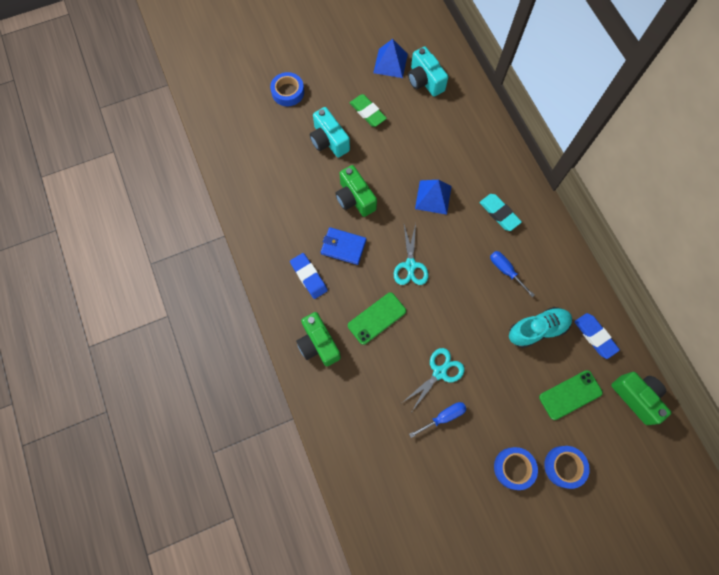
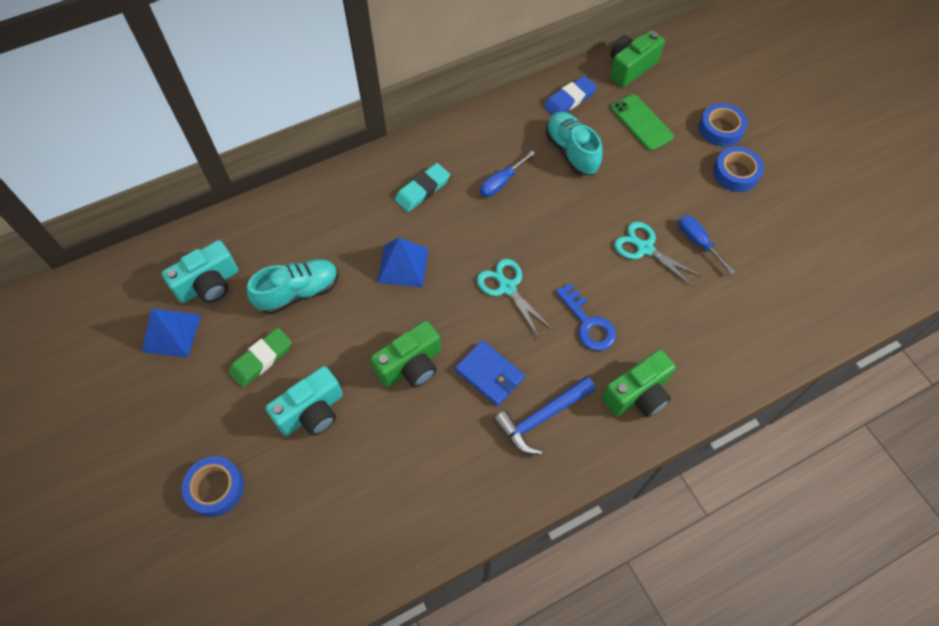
camera: 95 degrees left, 10 degrees down
blue eraser [290,253,328,299] -> blue hammer [493,376,596,455]
blue wallet [321,227,366,265] -> blue wallet turned 60 degrees counterclockwise [455,340,525,406]
green phone [348,292,406,345] -> blue key [556,283,616,351]
turquoise scissors [394,224,429,285] -> turquoise scissors turned 120 degrees counterclockwise [477,259,552,337]
none -> turquoise shoe [247,259,338,314]

